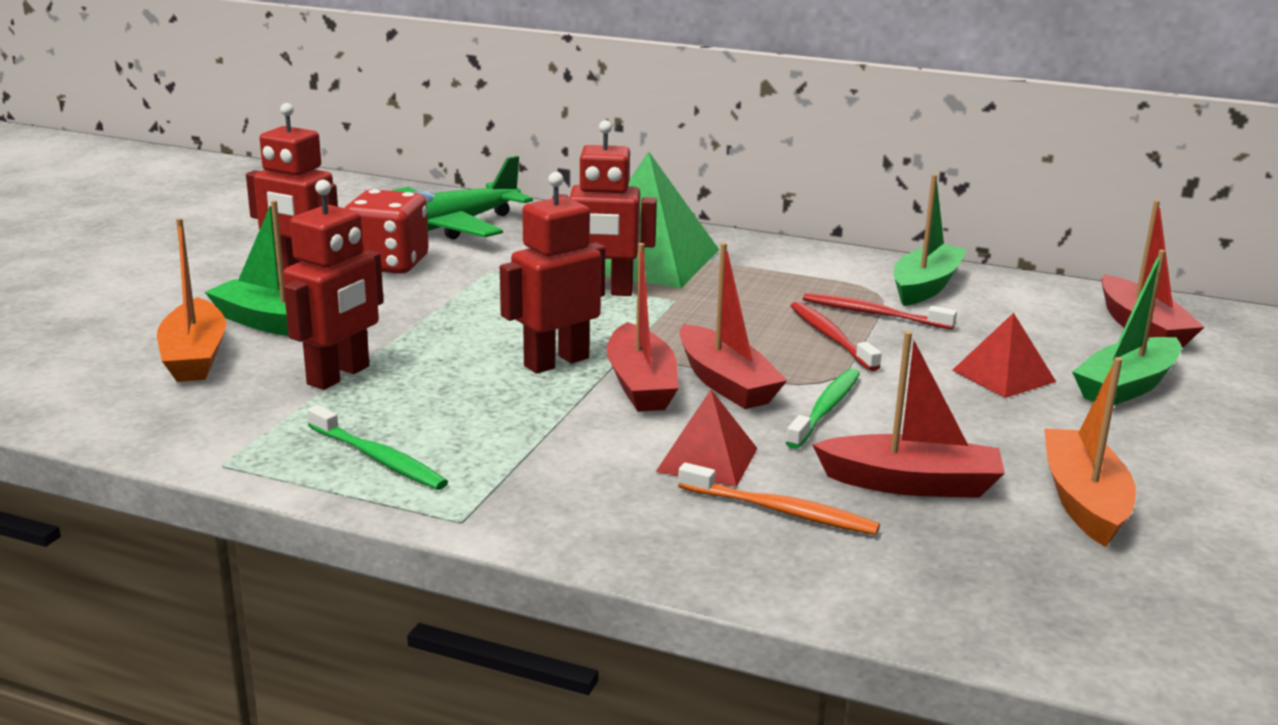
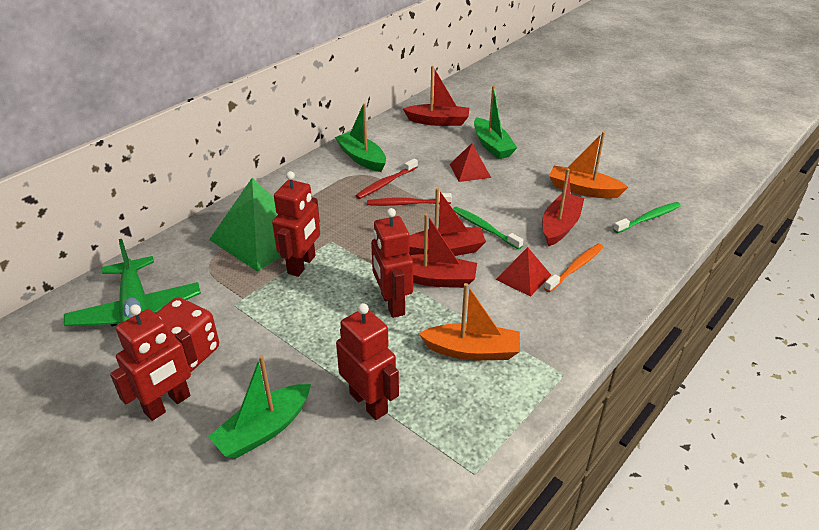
camera: 70 degrees left, 15 degrees up
orange boat [157,218,226,382] -> orange boat moved to [419,283,520,360]
green toothbrush [307,405,448,490] -> green toothbrush moved to [613,202,681,233]

